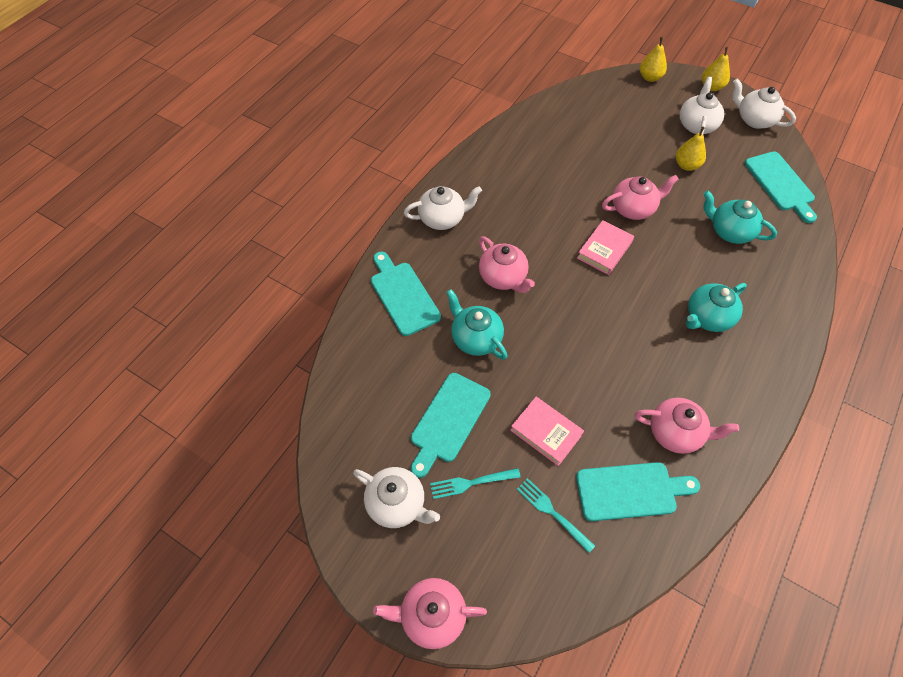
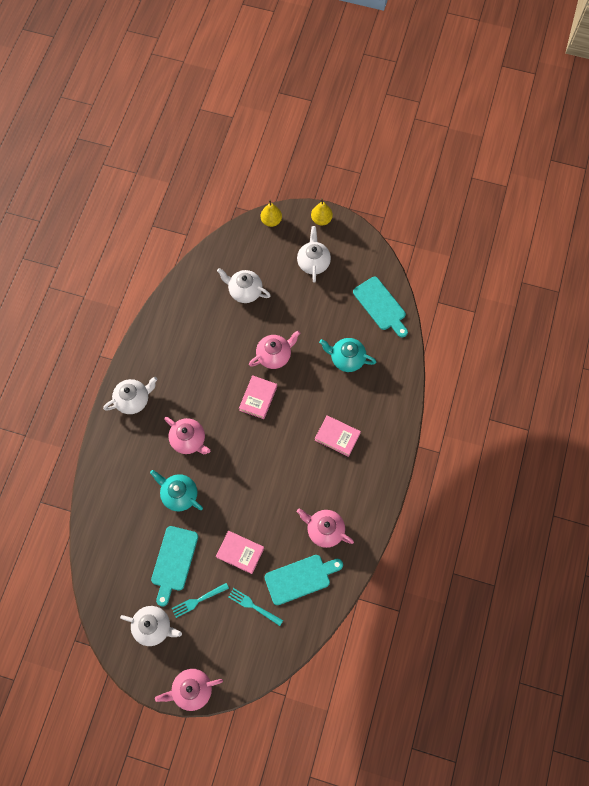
camera: 15 degrees left, 10 degrees up
turquoise cutting board [371,252,441,336] -> none
pink teapot [634,398,739,454] -> pink teapot turned 150 degrees counterclockwise [297,508,354,548]
yellow pear [676,126,706,171] -> none
turquoise teapot [686,283,747,332] -> pink book [315,415,361,457]
white teapot [732,78,796,129] -> white teapot moved to [217,268,271,303]

